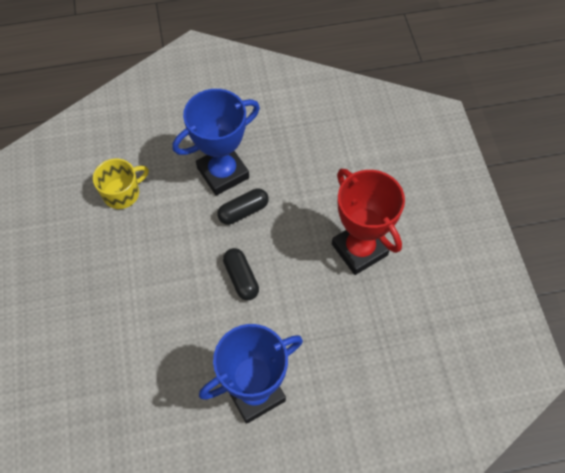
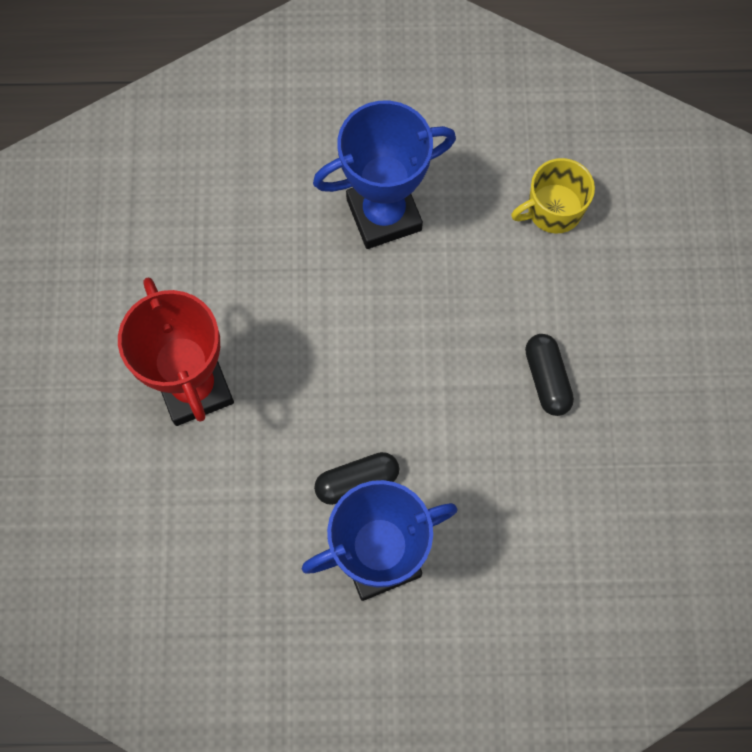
camera: 170 degrees left, 10 degrees up
yellow mug [93,159,149,209] -> yellow mug moved to [511,158,595,234]
black capsule [223,248,259,300] -> black capsule moved to [525,334,574,416]

